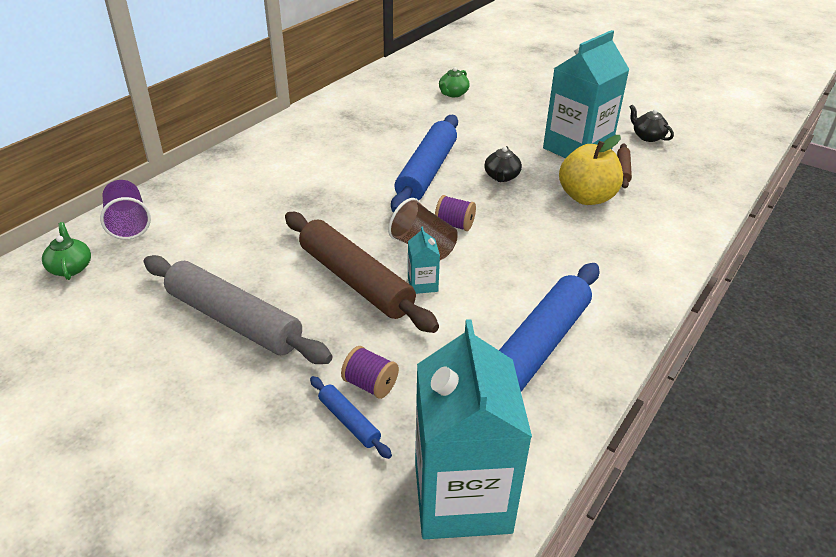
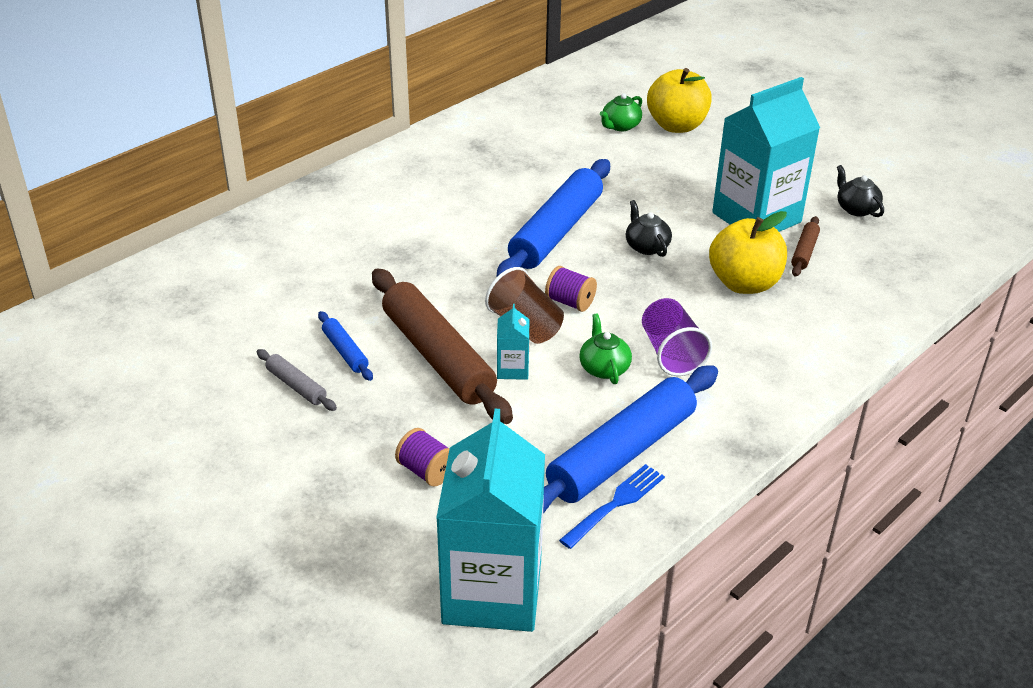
camera: 10 degrees right, 0 degrees up
green teapot [42,222,91,280] -> green teapot moved to [579,313,632,384]
purple cup [100,180,151,240] -> purple cup moved to [642,298,712,376]
grey rolling pin [144,255,332,364] -> grey rolling pin [257,349,337,411], size x0.45
blue rolling pin [310,376,392,459] -> blue rolling pin moved to [318,311,373,381]
black teapot [485,146,522,182] -> black teapot turned 135 degrees clockwise [626,200,672,257]
none -> blue fork [559,464,665,549]
none -> yellow apple [647,68,712,133]

